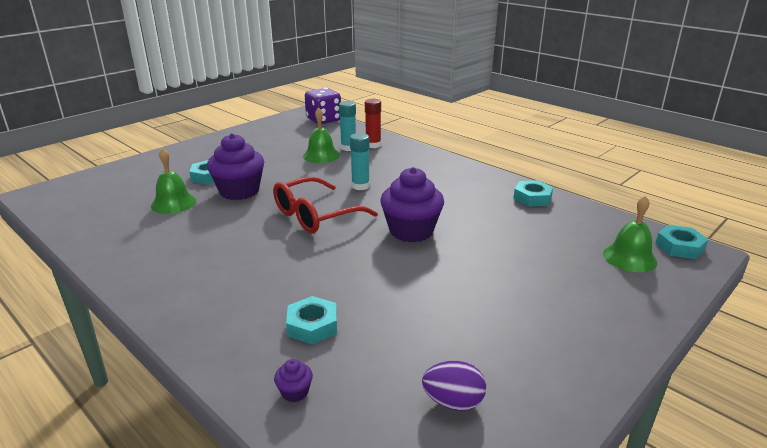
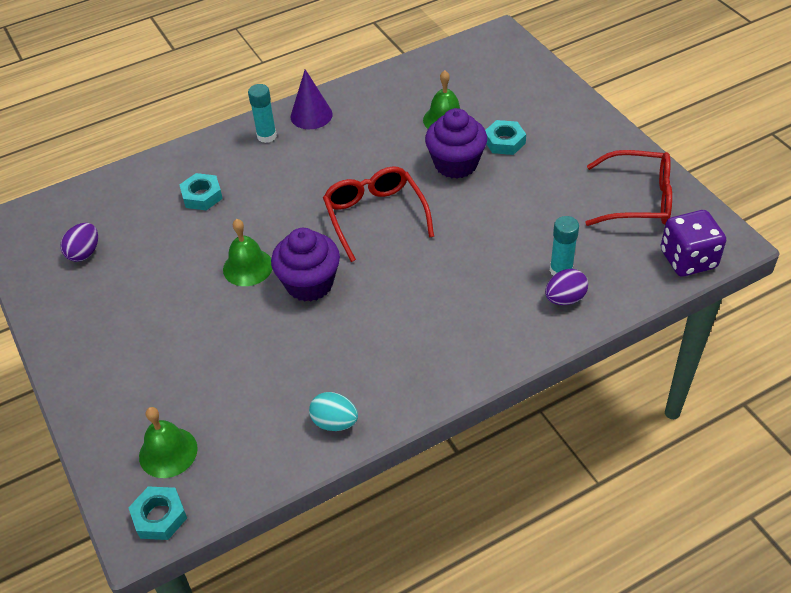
camera: 110 degrees right, 20 degrees up
purple cupcake [274,359,313,402] -> none
green bell [303,108,340,163] -> green bell moved to [223,219,273,286]
turquoise glue stick [350,133,370,190] -> turquoise glue stick moved to [248,84,277,143]
red glue stick [365,99,381,148] -> purple egg [545,269,588,305]
turquoise nut [513,180,553,207] -> turquoise egg [309,392,358,431]
none -> purple cone [291,69,333,129]
none -> red glasses [585,150,672,226]

